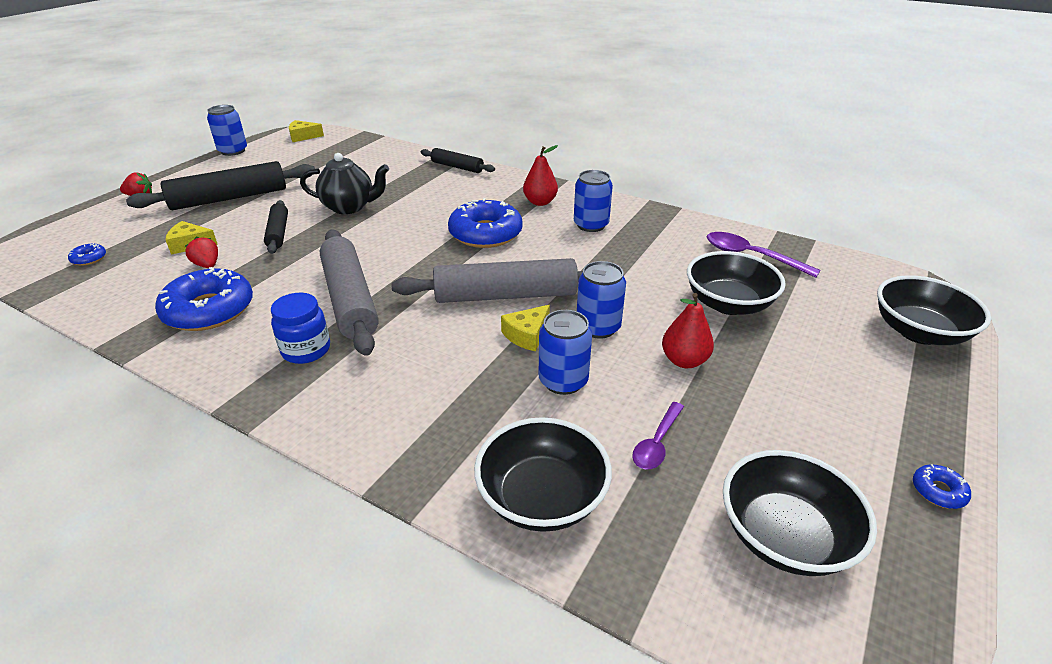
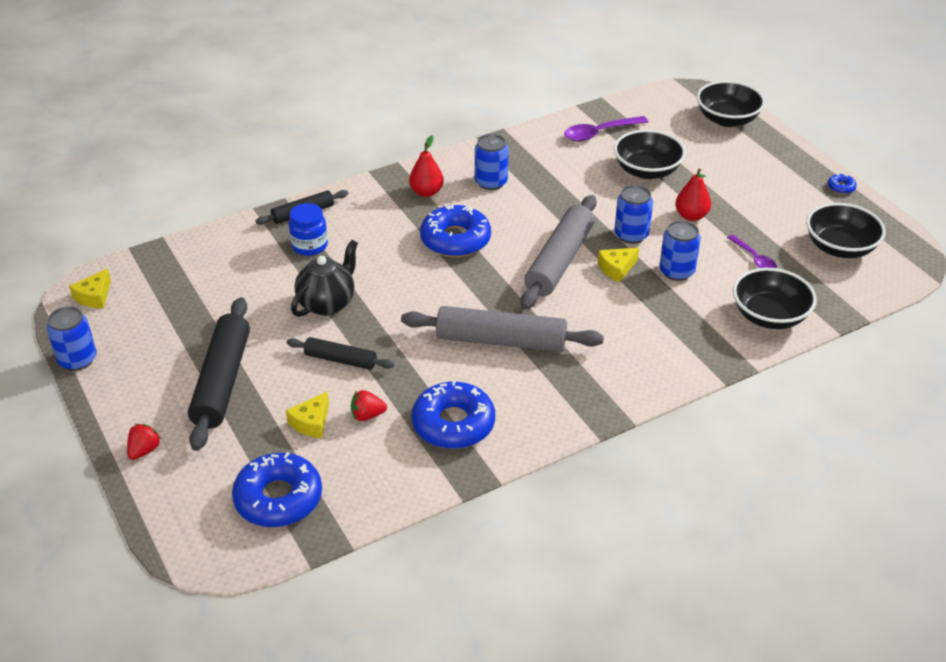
camera: 60 degrees left, 5 degrees up
blue donut [68,243,106,266] -> blue donut [232,452,322,527], size x2.39
blue jar [271,293,330,364] -> blue jar moved to [289,203,328,256]
yellow cheese [501,305,550,352] -> yellow cheese turned 75 degrees clockwise [598,248,639,282]

